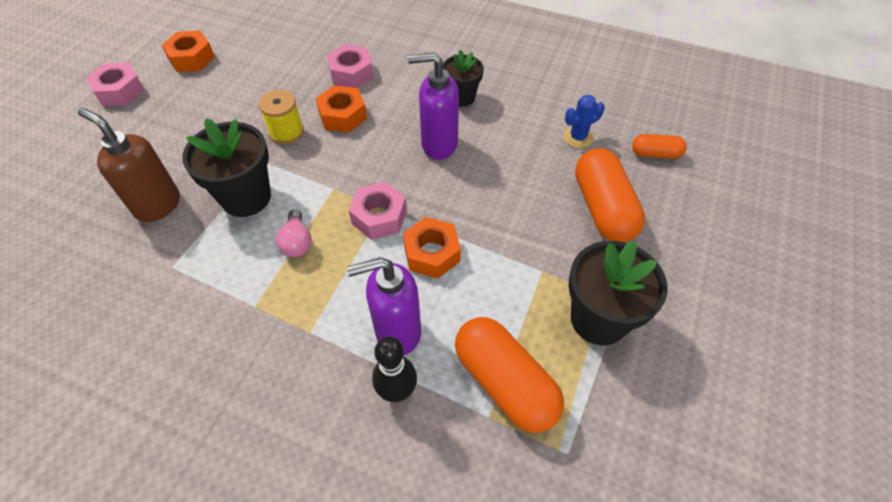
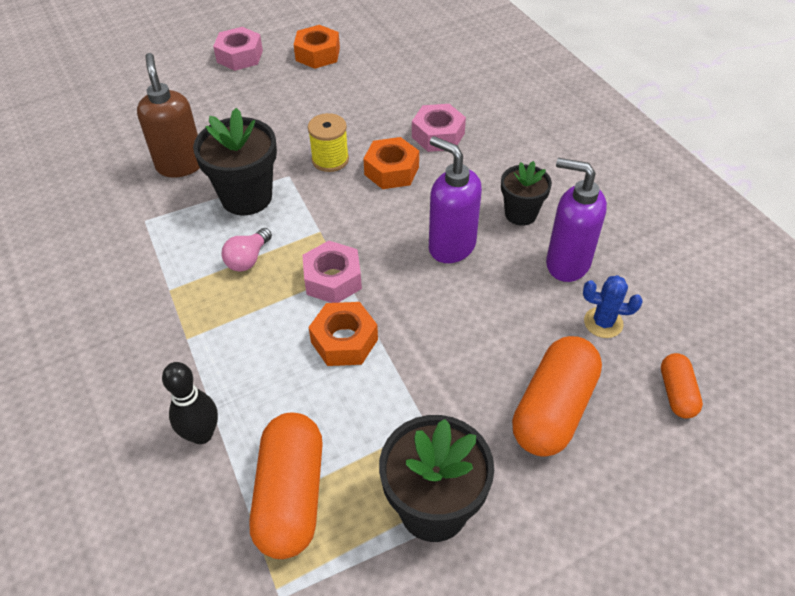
camera: 40 degrees right, 5 degrees down
purple soap dispenser [347,257,421,355] -> purple soap dispenser moved to [546,158,607,282]
orange capsule [632,134,687,159] -> orange capsule turned 45 degrees clockwise [661,353,703,419]

